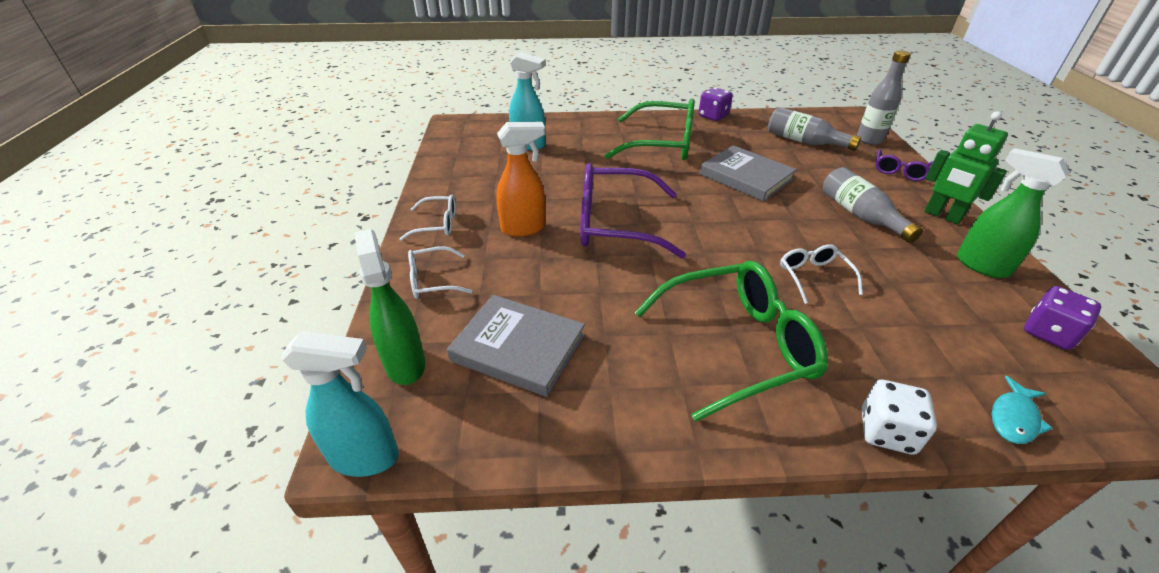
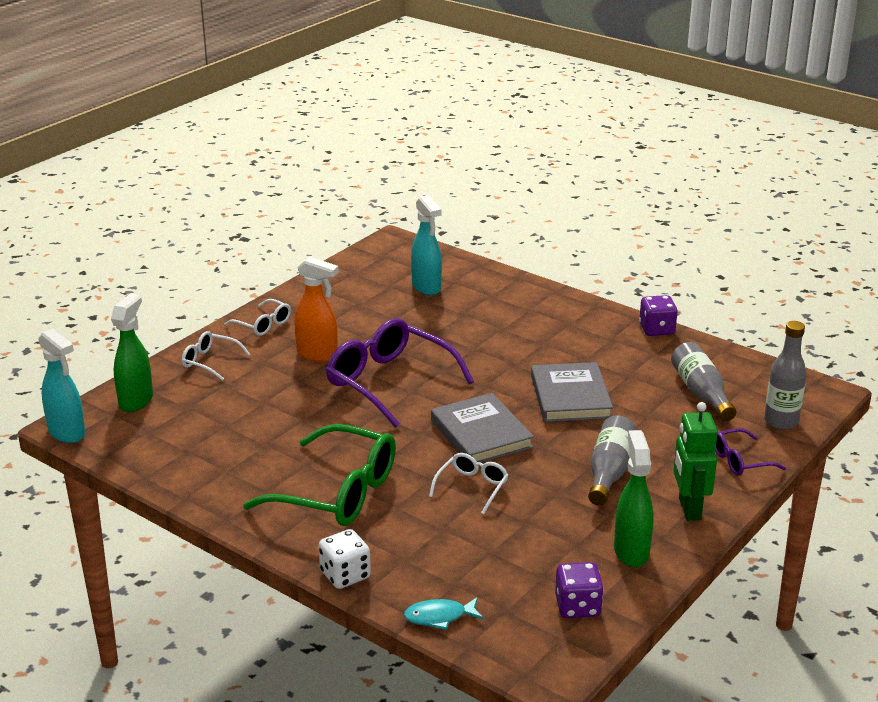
camera: 40 degrees right, 10 degrees down
grey book [447,295,585,397] -> grey book moved to [431,393,534,463]
green glasses [604,99,695,160] -> none

